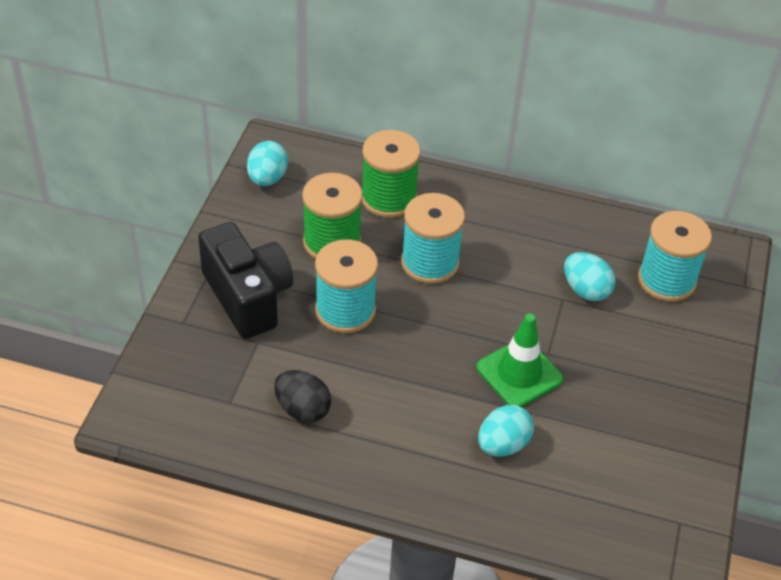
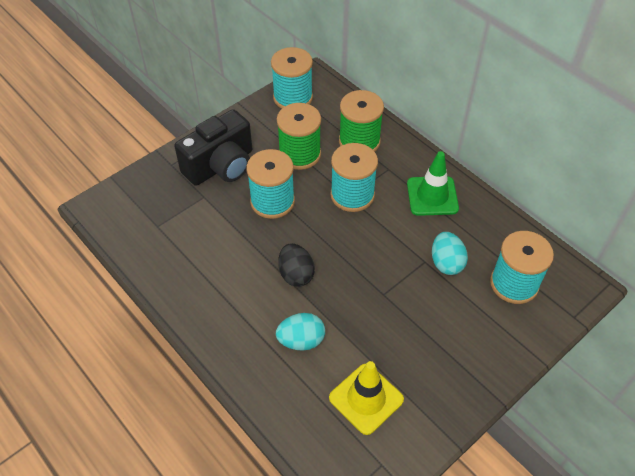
camera: 35 degrees right, 5 degrees up
black camera [198,222,293,339] -> black camera turned 45 degrees clockwise [174,109,252,186]
turquoise egg [247,141,288,186] -> turquoise spool [271,47,313,109]
black egg [274,370,331,423] -> black egg moved to [278,243,315,287]
green traffic cone [476,314,563,407] -> green traffic cone moved to [407,151,459,216]
none -> yellow traffic cone [329,361,404,435]

